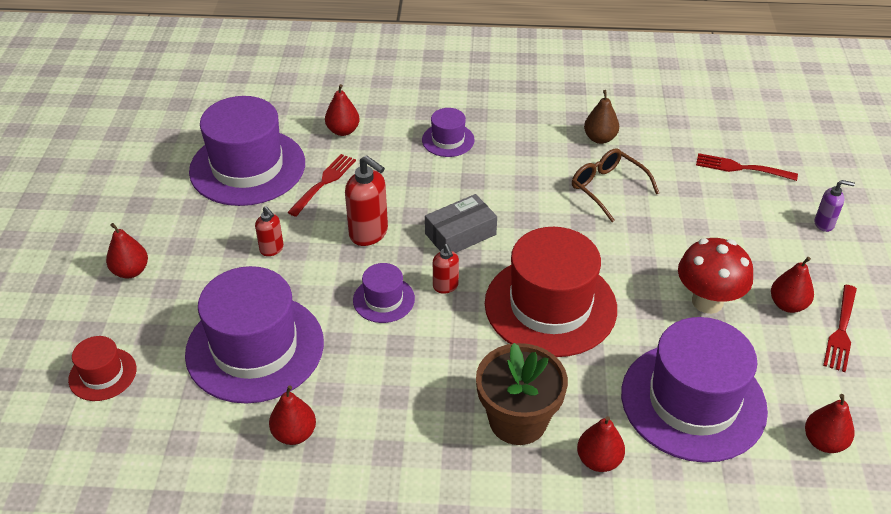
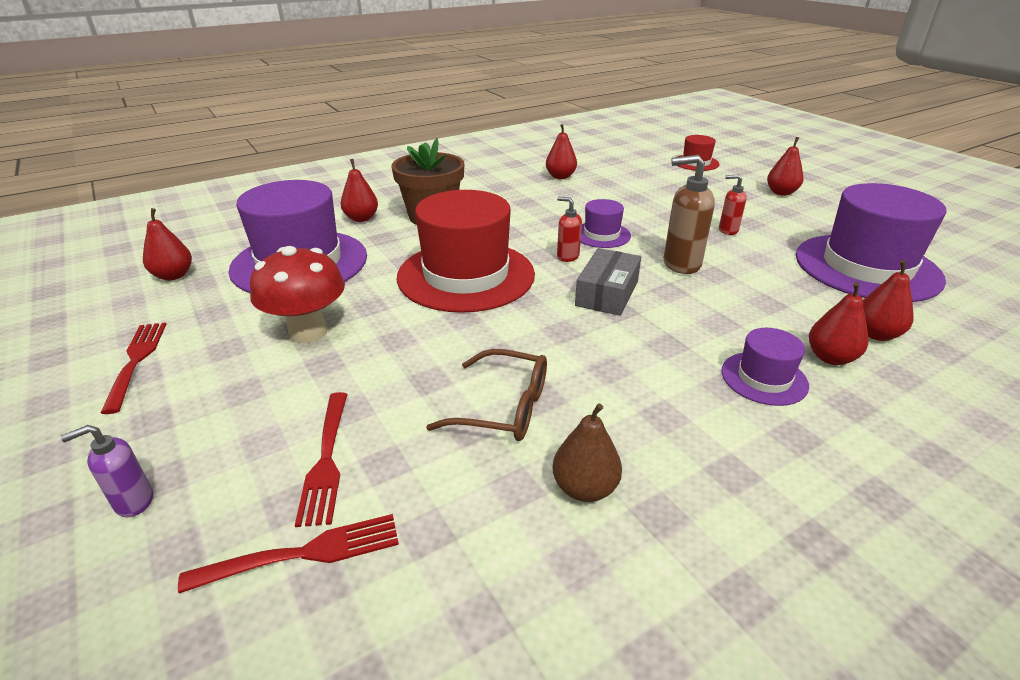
camera: 145 degrees right, 10 degrees down
purple hat [185,266,324,404] -> none
red fork [287,154,356,217] -> red fork moved to [295,392,348,527]
red soap dispenser [345,155,388,246] -> brown soap dispenser [664,155,715,274]
red pear [771,257,814,313] -> red pear moved to [809,282,868,365]

